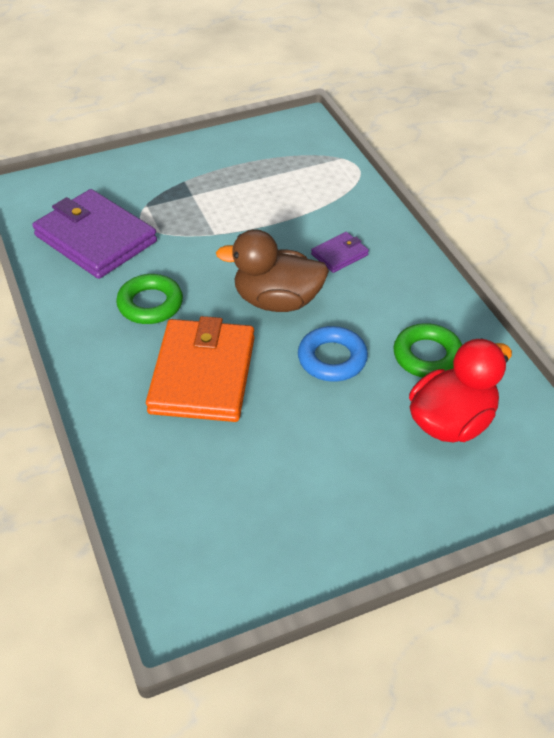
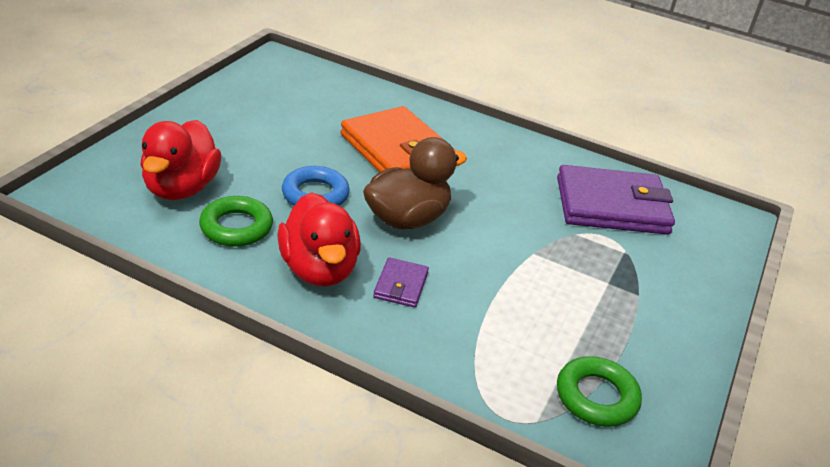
camera: 135 degrees right, 10 degrees down
green ring [116,274,183,324] -> green ring moved to [557,356,642,427]
none -> red duck [277,192,361,287]

